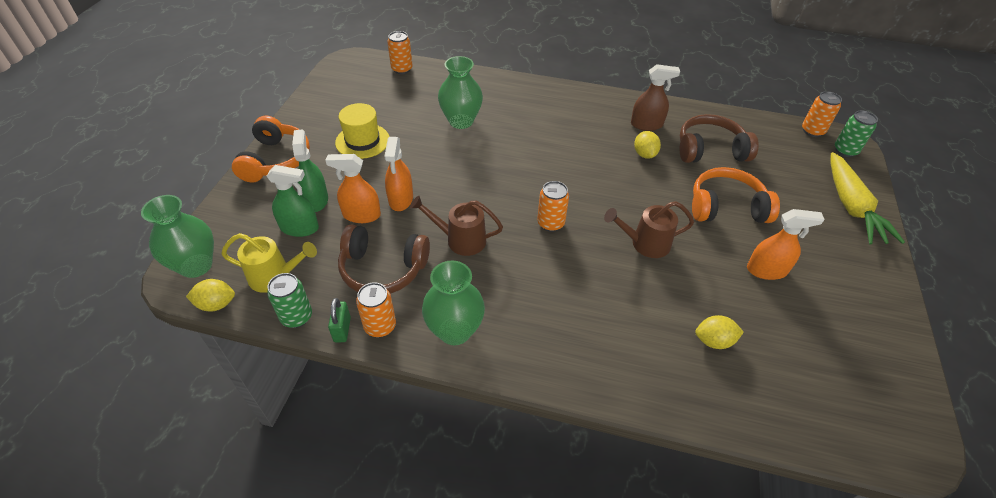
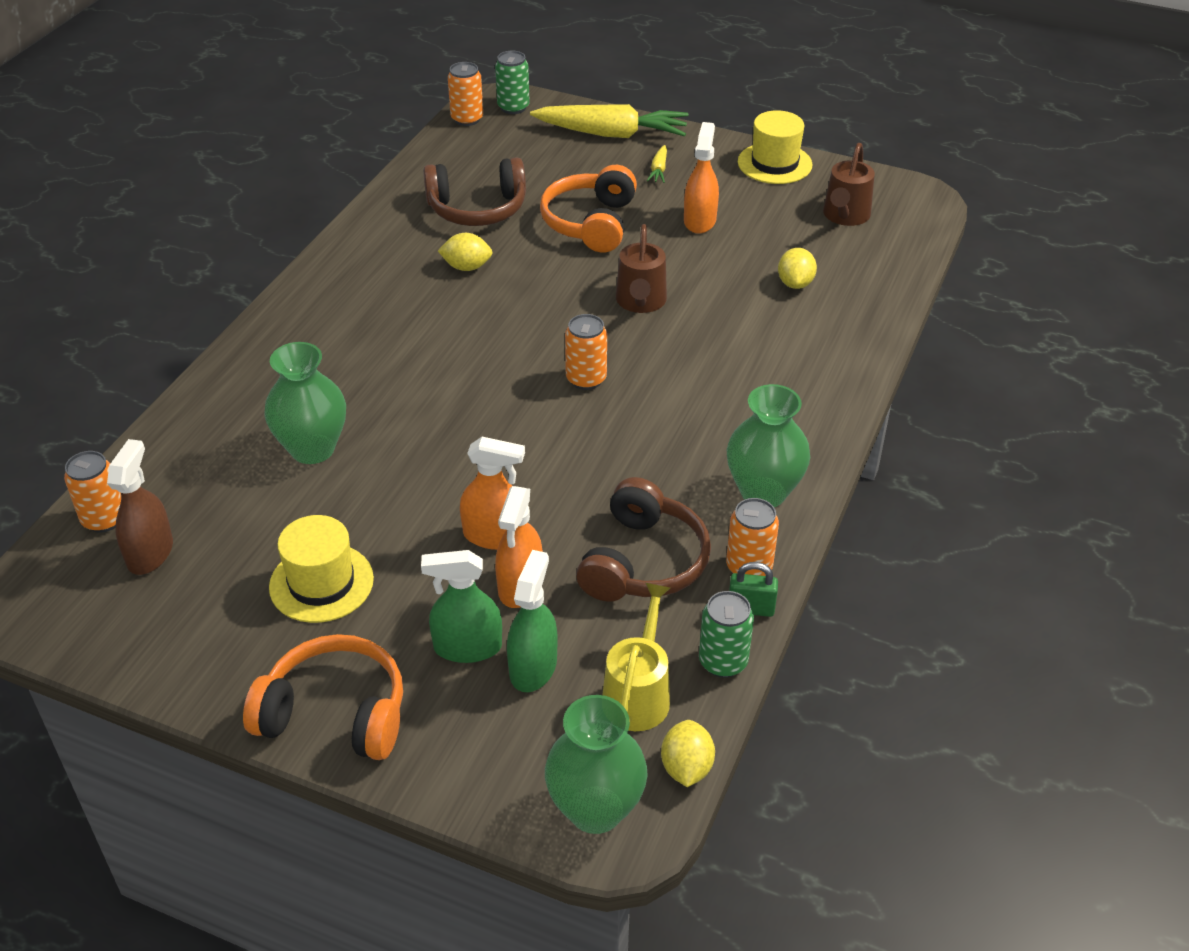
camera: 80 degrees left, 5 degrees down
brown watering can [410,196,503,256] -> brown watering can moved to [823,143,875,226]
brown spray bottle [631,64,680,131] -> brown spray bottle moved to [107,439,173,575]
brown headphones [680,114,759,163] -> brown headphones turned 105 degrees counterclockwise [423,157,526,226]
none -> yellow carrot [647,145,667,183]
none -> yellow hat [738,110,812,184]

